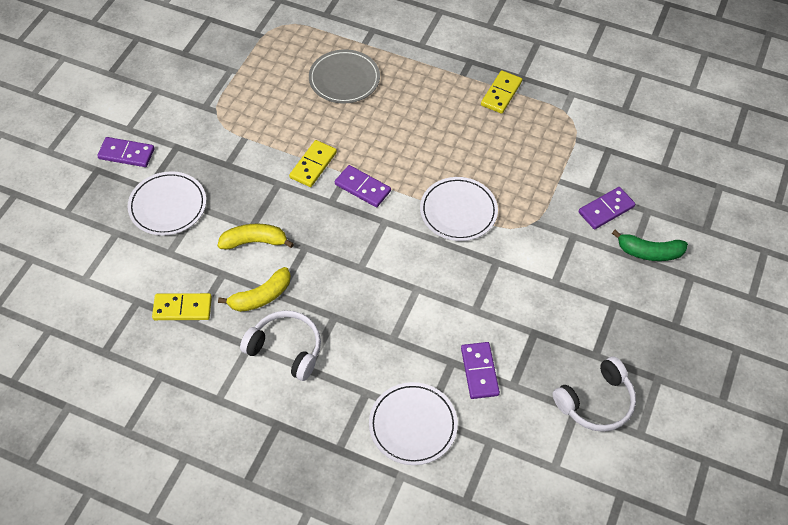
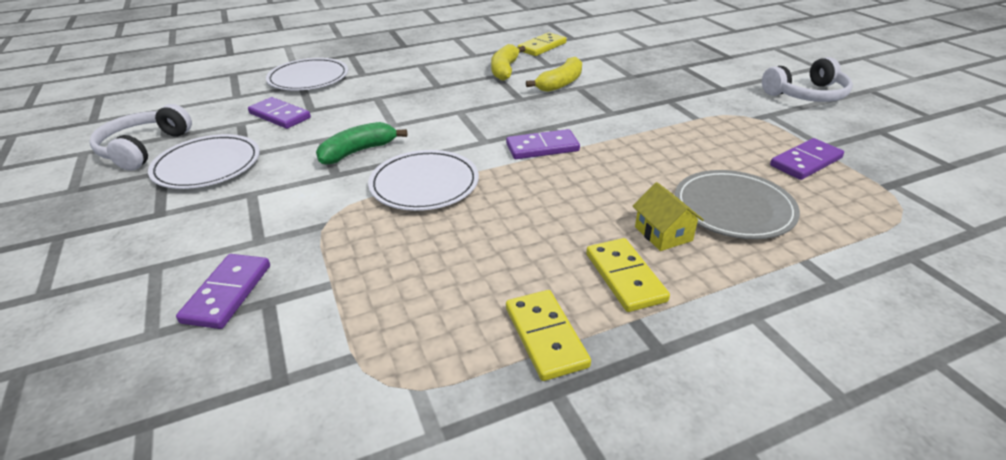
camera: 135 degrees right, 20 degrees down
purple domino [97,137,154,167] -> purple domino moved to [770,138,844,180]
white plate [128,171,206,236] -> white plate moved to [148,134,260,189]
white headphones [240,310,321,381] -> white headphones moved to [762,57,853,102]
yellow domino [289,140,337,187] -> yellow domino moved to [586,238,670,312]
green banana [612,230,688,261] -> green banana moved to [316,122,407,165]
none -> yellow house [633,182,704,251]

